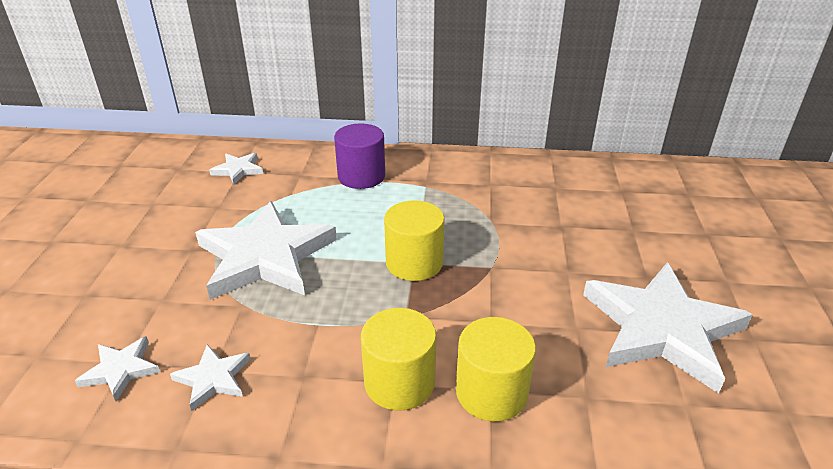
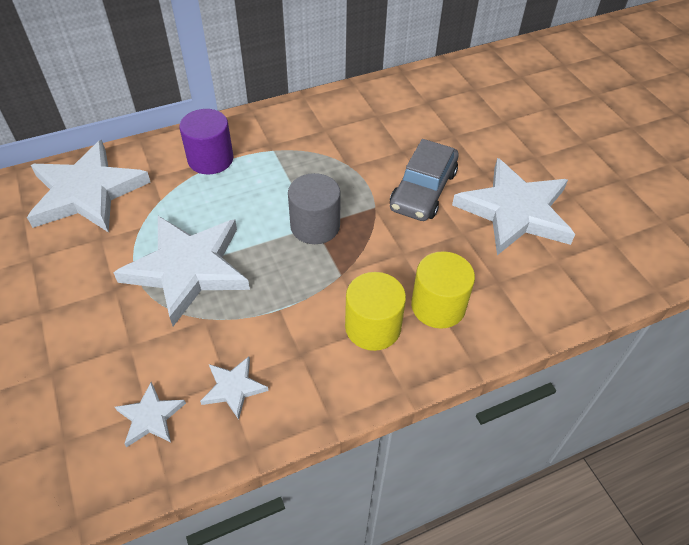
camera: 30 degrees left, 15 degrees up
white star [209,153,263,184] -> white star [27,140,151,233], size x2.24
yellow cylinder [384,200,445,281] -> grey cylinder [288,173,341,244]
none -> grey car [390,139,458,221]

